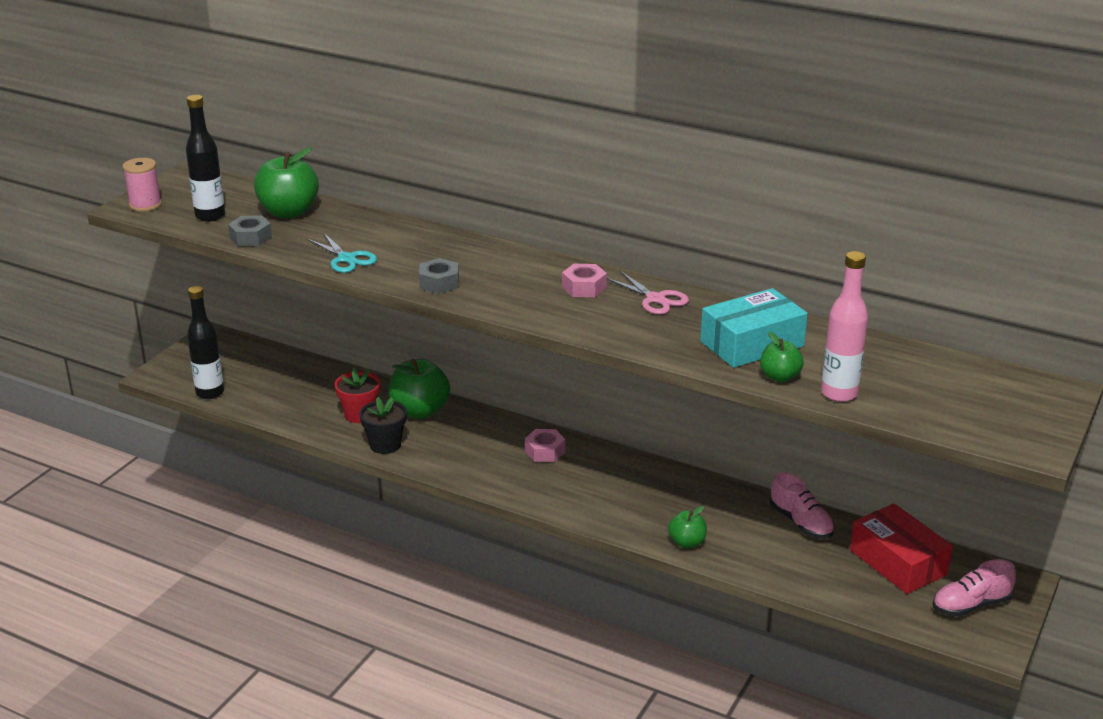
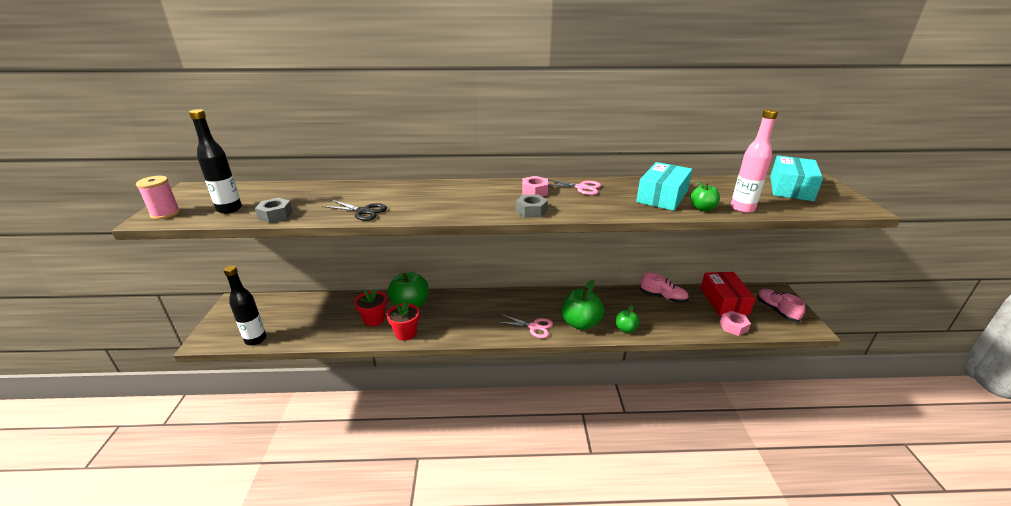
camera: 30 degrees left, 0 degrees up
green apple [254,147,319,218] -> green apple moved to [561,280,604,330]
turquoise scissors [307,232,377,273] -> black scissors [322,200,387,221]
black flower pot [359,397,407,454] -> red flower pot [387,301,419,341]
grey nut [419,258,459,294] -> grey nut moved to [516,194,548,218]
pink nut [525,429,566,462] -> pink nut moved to [720,311,751,336]
red box [850,503,953,594] -> red box turned 60 degrees clockwise [700,272,756,316]
pink shoe [933,559,1016,616] -> pink shoe turned 120 degrees clockwise [757,289,805,322]
none -> pink scissors [497,314,553,338]
none -> turquoise box [770,155,823,201]

